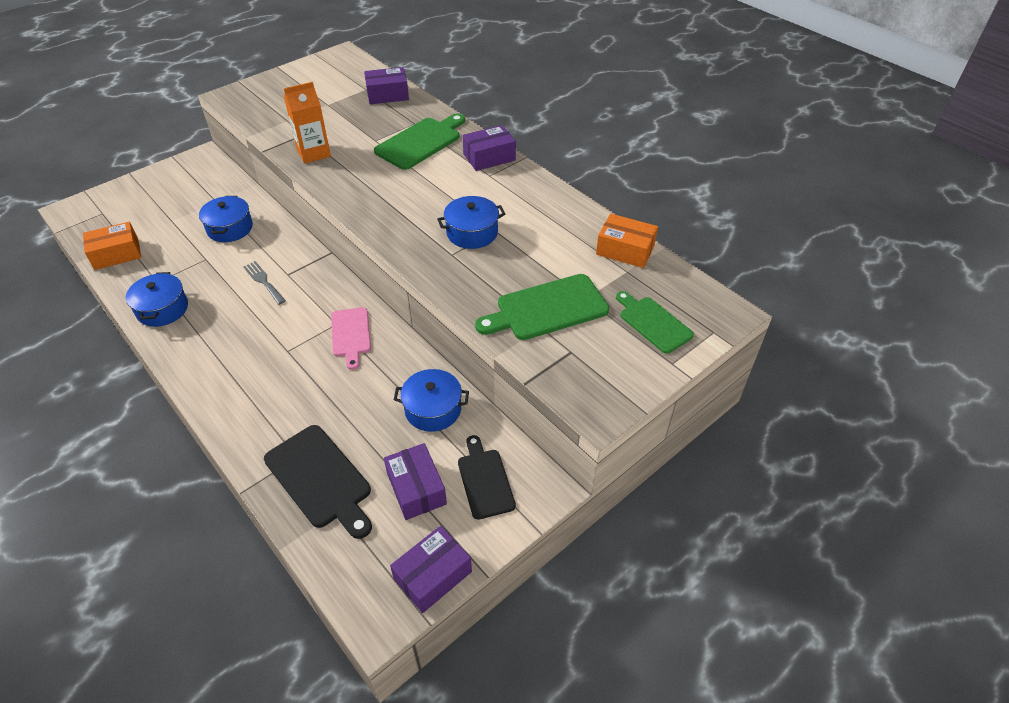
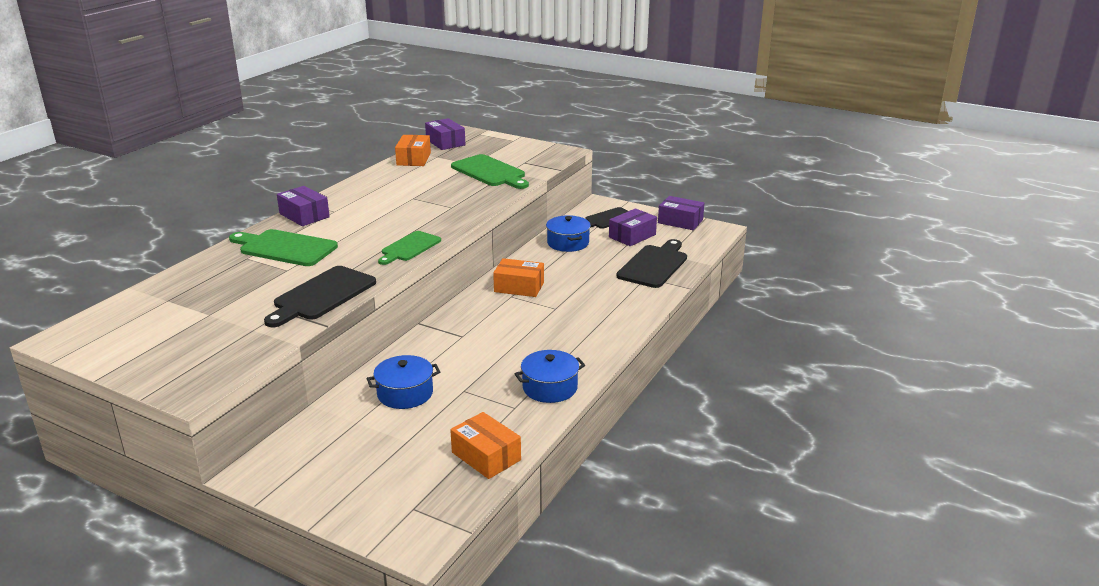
camera: 110 degrees left, 20 degrees down
grey fork [243,261,286,305] -> none
orange carton [284,82,331,164] -> black cutting board [264,266,376,327]
pink cutting board [331,307,371,370] -> orange box [493,258,544,297]
purple box [364,67,409,104] -> purple box moved to [425,118,466,150]
blue pot [437,196,506,249] -> none
green cutting board [616,291,694,354] -> green cutting board moved to [378,231,441,265]

